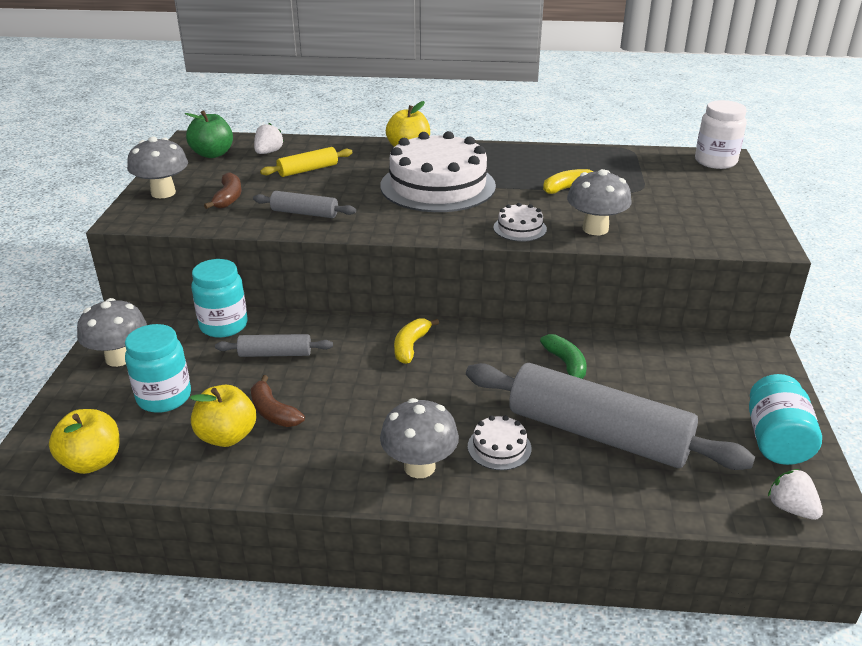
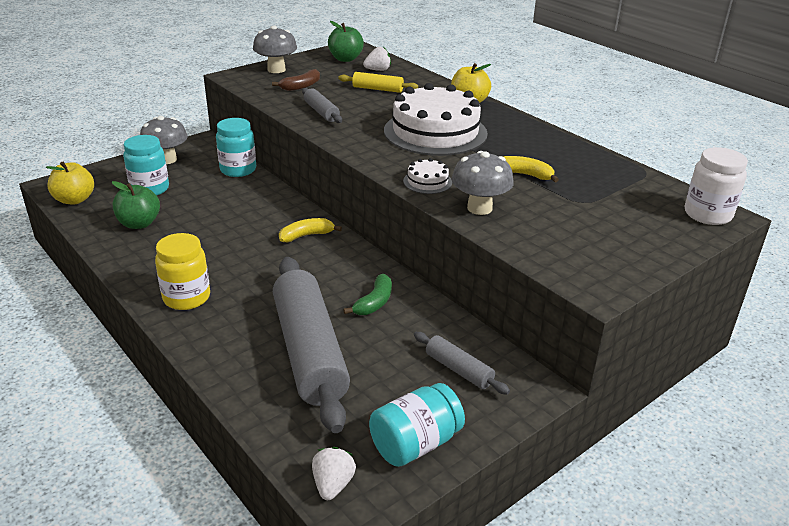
camera: 45 degrees right, 0 degrees up
yellow apple [190,385,256,447] -> green apple [112,181,160,229]
grey rolling pin [215,334,333,357] -> grey rolling pin moved to [414,332,510,395]
brown banana [251,375,305,427] -> none
grey mushroom [380,398,459,478] -> yellow jar [155,233,210,310]
white cake [468,415,532,470] -> none

